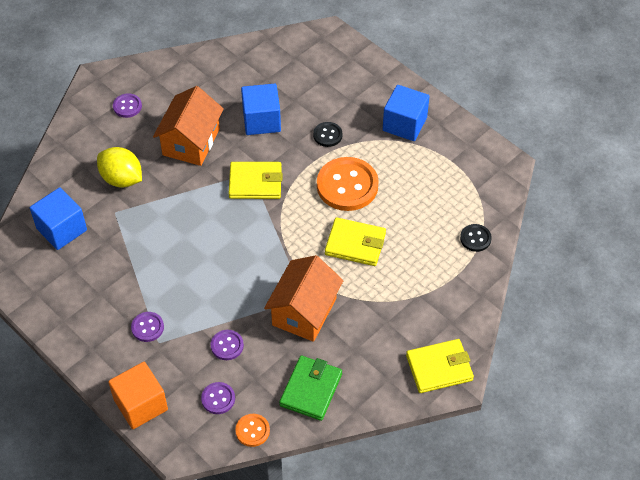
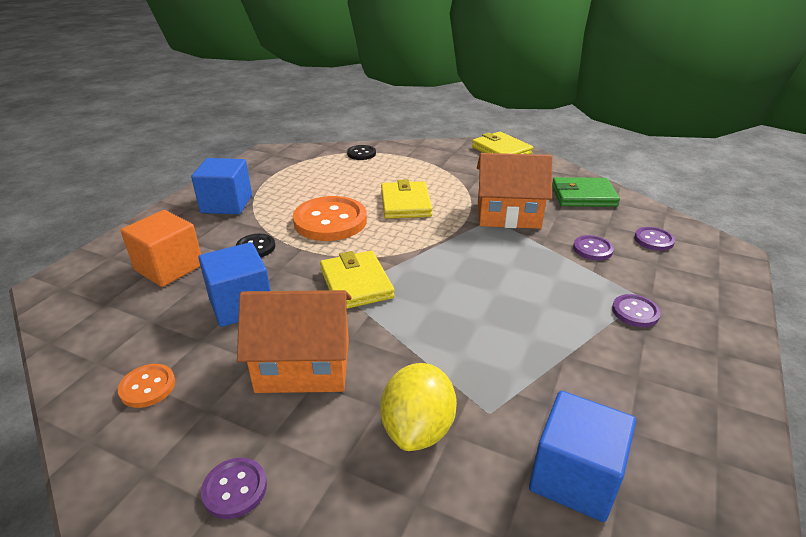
camera: 110 degrees left, 20 degrees down
orange cube [108,362,168,429] -> orange cube moved to [121,210,201,287]
orange button [235,414,270,447] -> orange button moved to [118,364,175,408]

